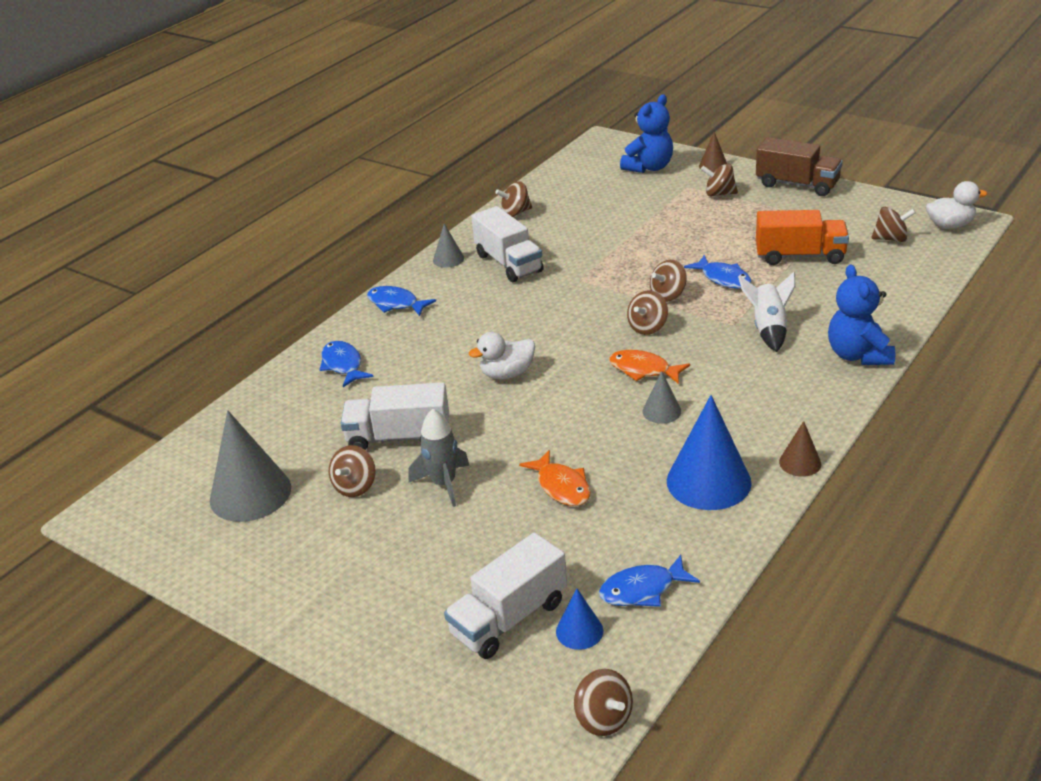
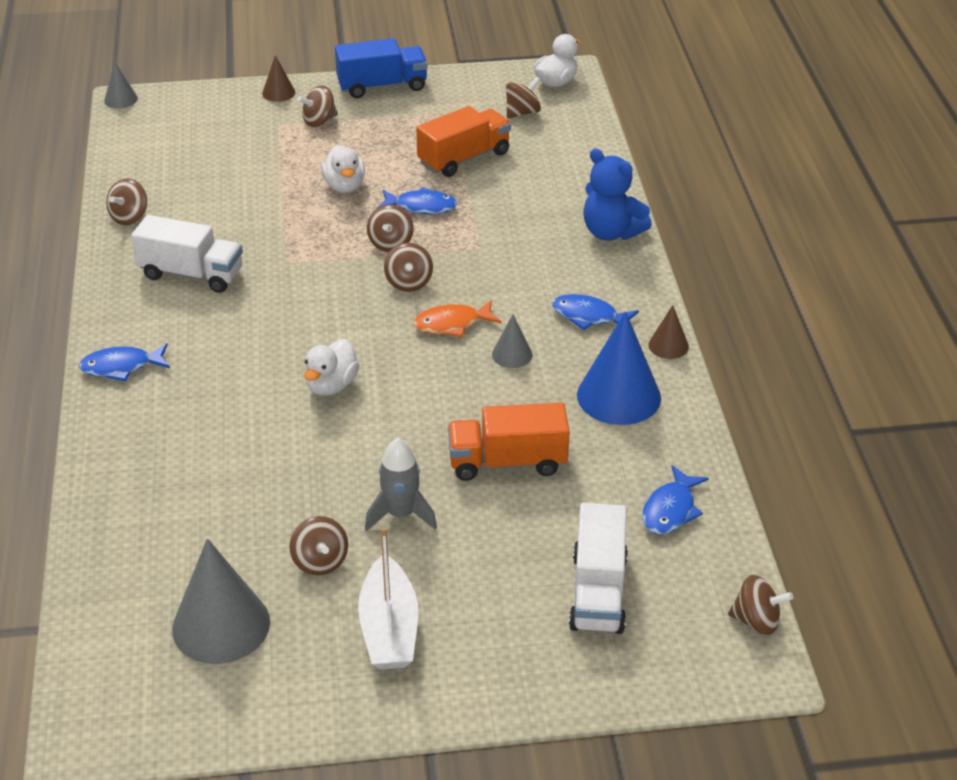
camera: 45 degrees left, 5 degrees up
blue fish [320,341,374,387] -> blue fish moved to [552,294,639,330]
white truck [341,382,449,450] -> none
grey cone [433,224,464,268] -> grey cone moved to [104,62,138,108]
orange fish [519,450,591,506] -> orange truck [448,403,569,481]
blue cone [556,588,603,650] -> none
blue teddy bear [620,94,673,173] -> none
white rocket [738,272,795,352] -> none
brown truck [756,137,843,196] -> blue truck [335,38,428,98]
none -> white duck [321,145,365,193]
none -> white boat [358,527,418,670]

